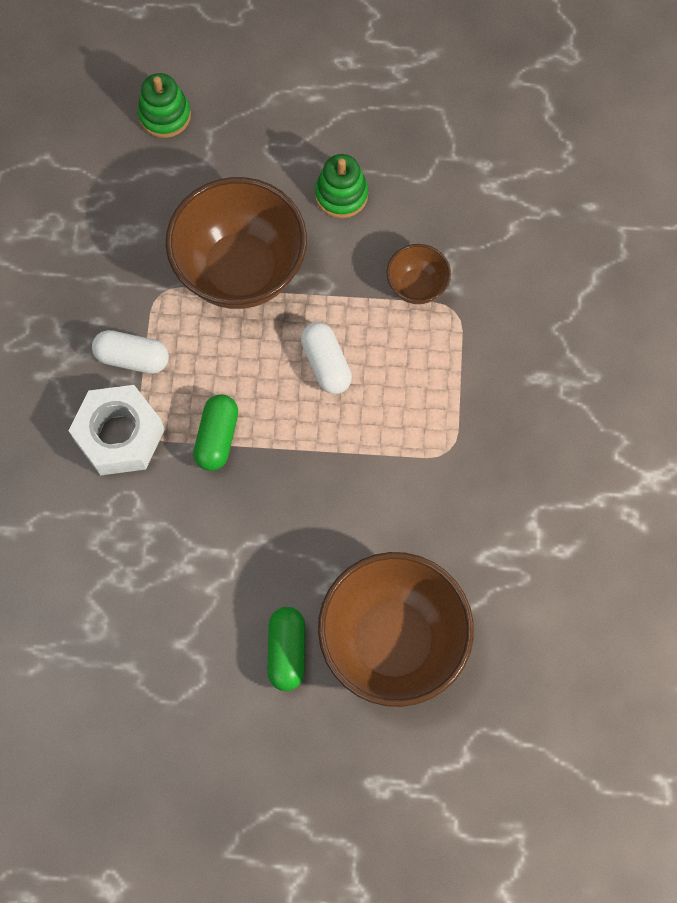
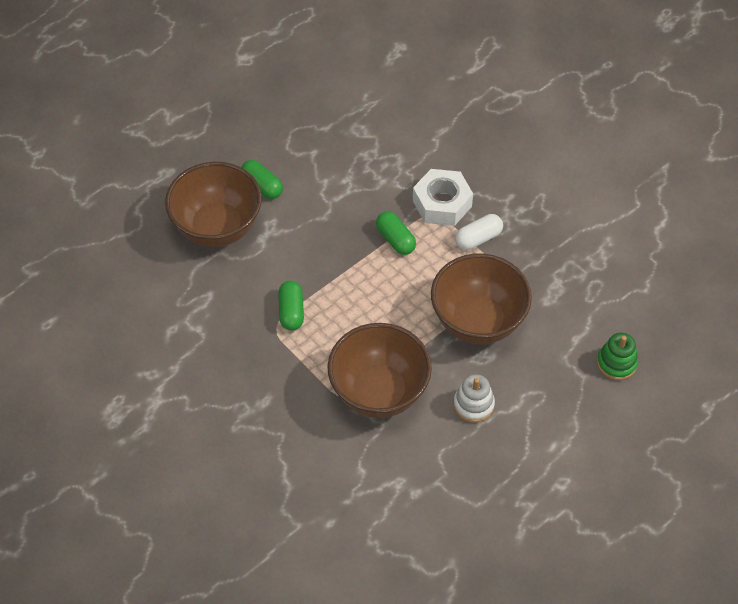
camera: 135 degrees right, 15 degrees down
white capsule [301,322,352,394] -> none
green stacking toy [315,154,368,218] -> white stacking toy [454,374,495,423]
brown bowl [387,244,451,304] -> brown bowl [327,323,432,418], size x2.15
none -> green capsule [278,281,304,331]

